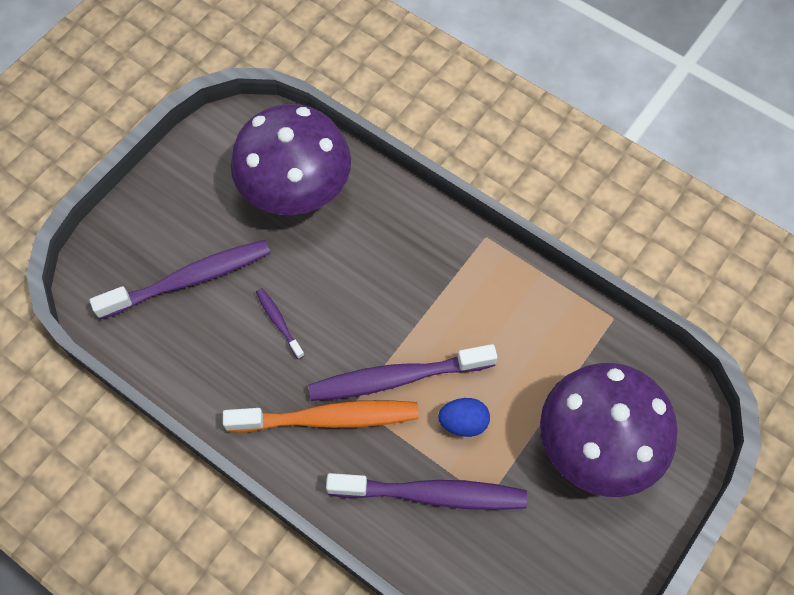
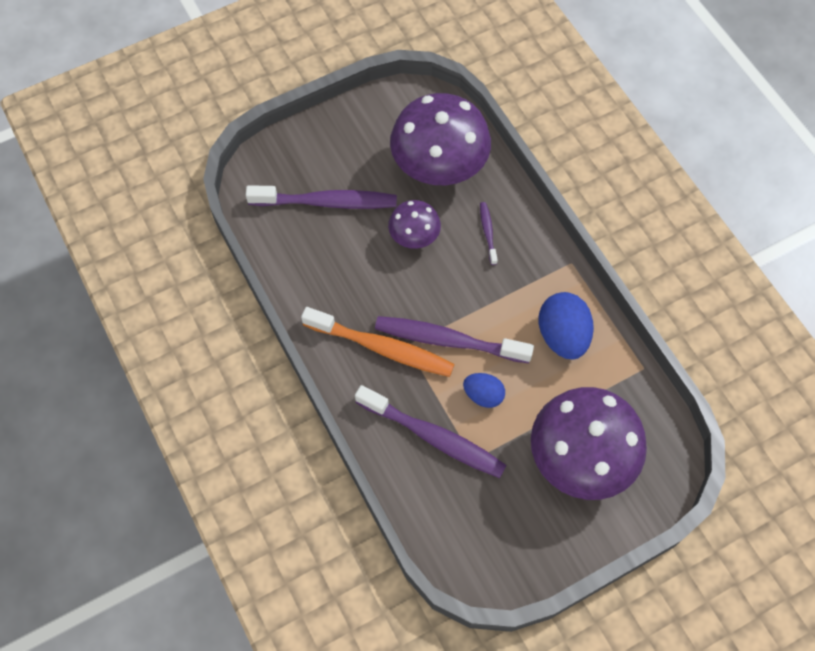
camera: 25 degrees right, 0 degrees up
purple toothbrush [256,288,305,359] -> purple toothbrush moved to [480,202,498,265]
none -> purple mushroom [388,200,441,249]
none -> blue egg [539,292,594,359]

